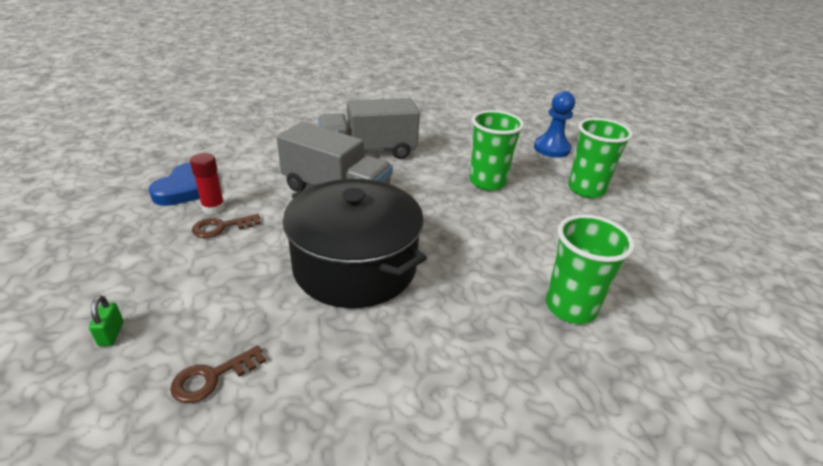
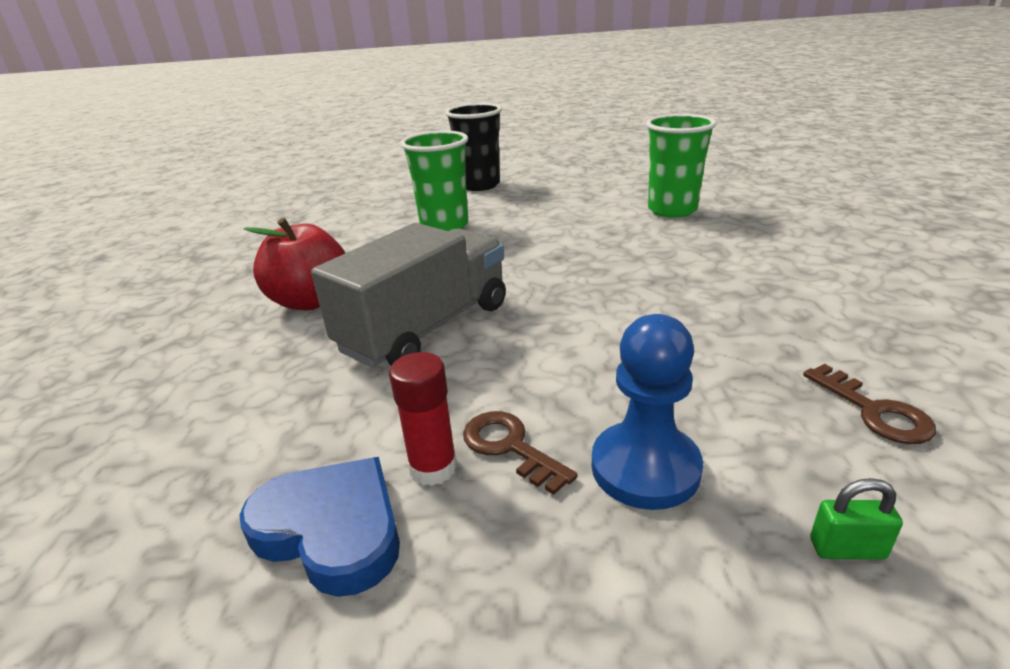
camera: 75 degrees left, 5 degrees down
brown key [192,214,261,238] -> brown key turned 150 degrees clockwise [463,411,578,495]
black pot [283,179,427,308] -> none
grey truck [318,98,420,159] -> red apple [244,218,345,310]
blue pawn [534,91,575,158] -> blue pawn moved to [592,314,703,510]
green cup [568,118,633,198] -> black cup [445,103,502,191]

